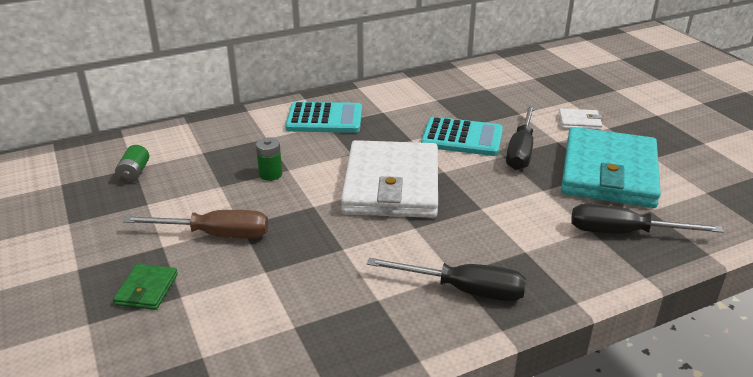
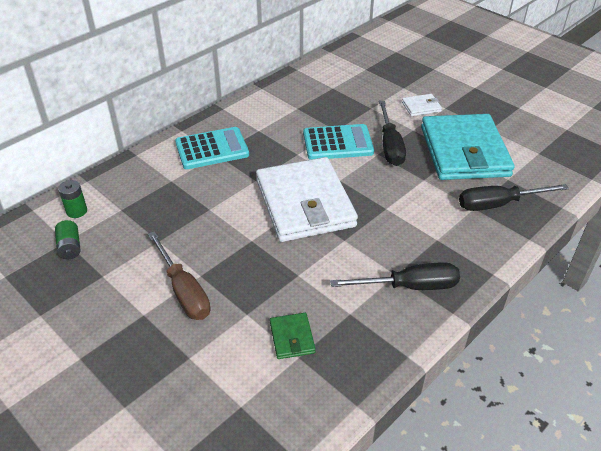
camera: 20 degrees left, 10 degrees up
green wallet [113,264,178,310] -> green wallet moved to [270,313,316,359]
brown screwdriver [123,210,268,239] -> brown screwdriver turned 75 degrees clockwise [148,231,211,320]
green battery [256,137,282,181] -> green battery moved to [58,180,87,218]

